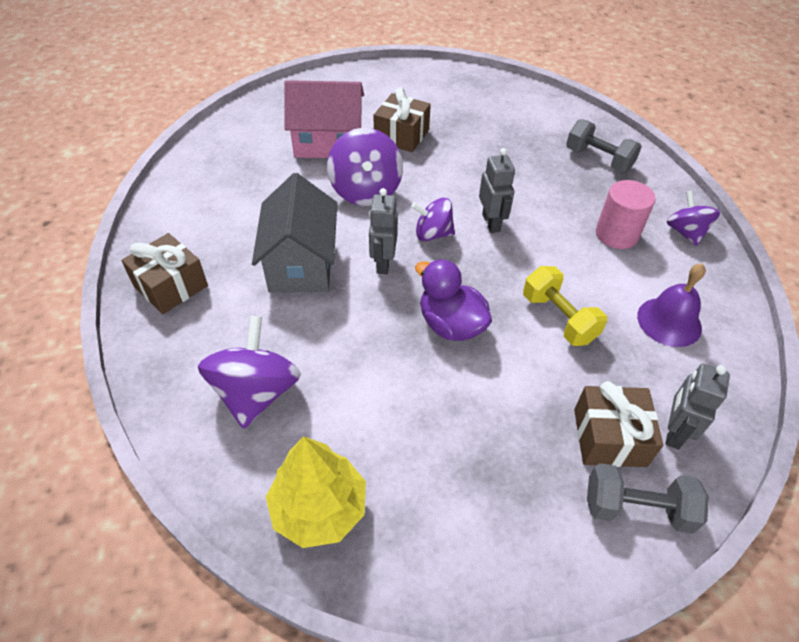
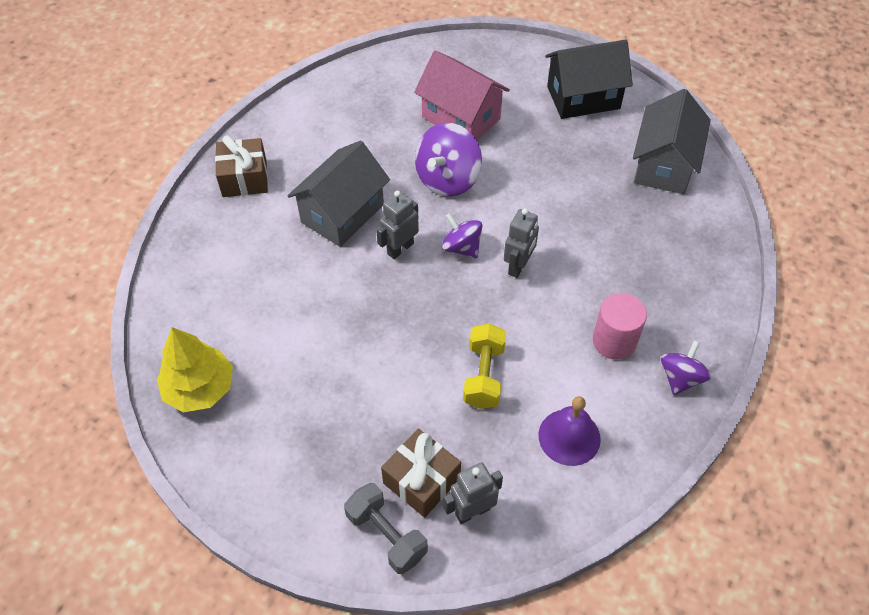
camera: 40 degrees right, 5 degrees up
purple spinning top [198,316,301,429] -> none
brown gift [373,87,431,152] -> none
purple duck [415,259,492,341] -> none
grey dumbbell [566,119,642,172] -> none
none -> black house [545,40,633,119]
none -> grey house [633,89,711,194]

